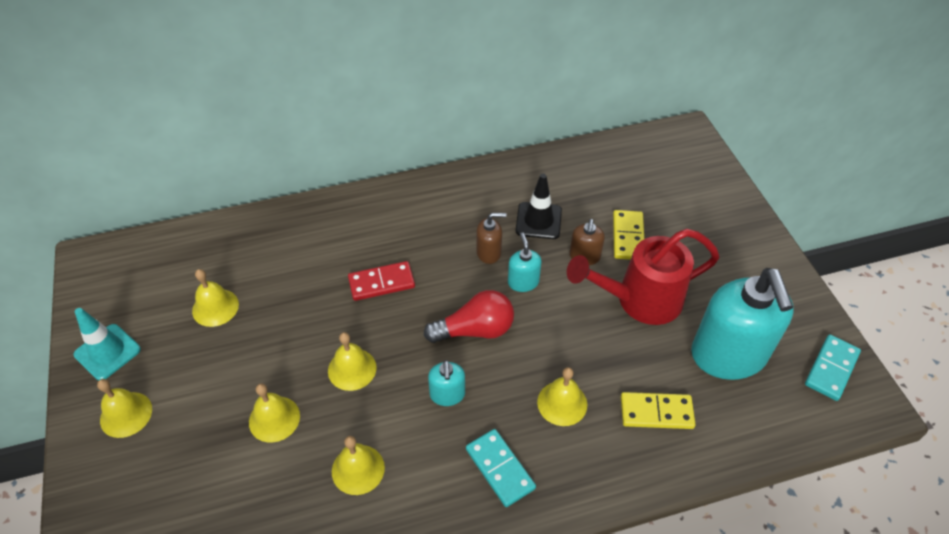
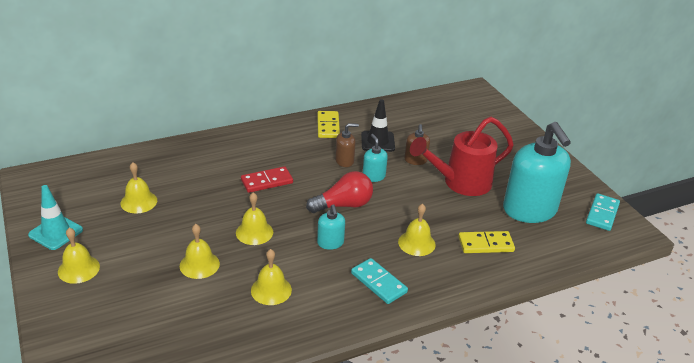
camera: 10 degrees left, 15 degrees down
yellow domino [613,210,644,260] -> yellow domino moved to [317,111,340,138]

